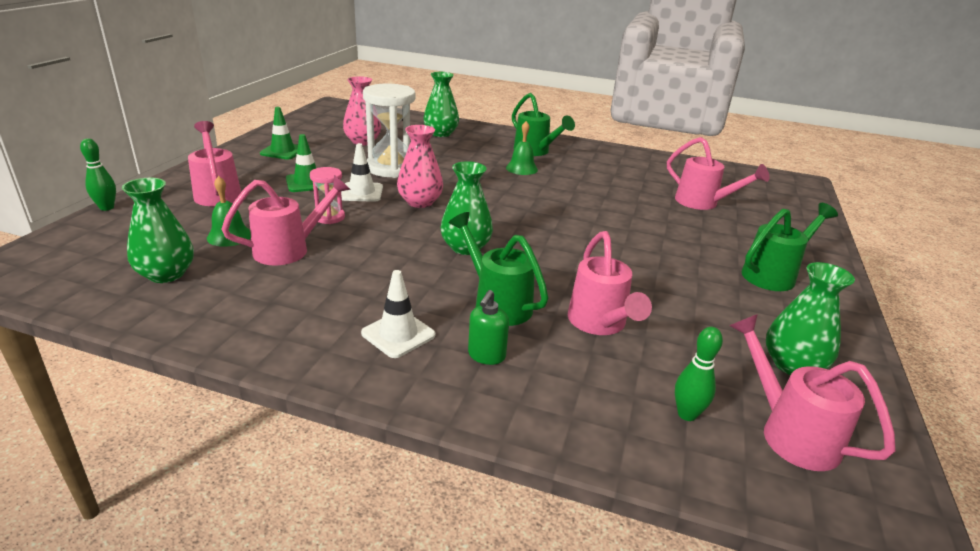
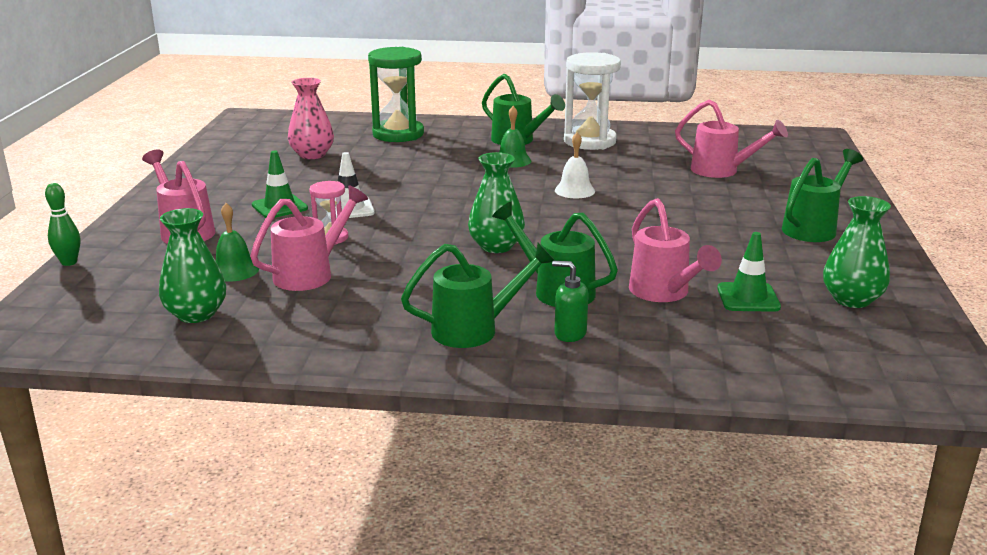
camera: 10 degrees left, 5 degrees down
green traffic cone [260,107,298,160] -> green traffic cone moved to [717,232,781,312]
white traffic cone [361,270,435,358] -> green watering can [401,243,555,348]
white hourglass [363,83,416,178] -> white hourglass moved to [564,52,621,150]
pink vase [397,125,443,208] -> none
green vase [423,72,459,137] -> green hourglass [368,47,424,142]
green soap dispenser [468,290,509,365] -> green soap dispenser turned 105 degrees clockwise [552,261,589,342]
green bowling pin [675,327,723,421] -> none
pink watering can [729,314,896,471] -> none
none -> white bell [555,132,595,198]

